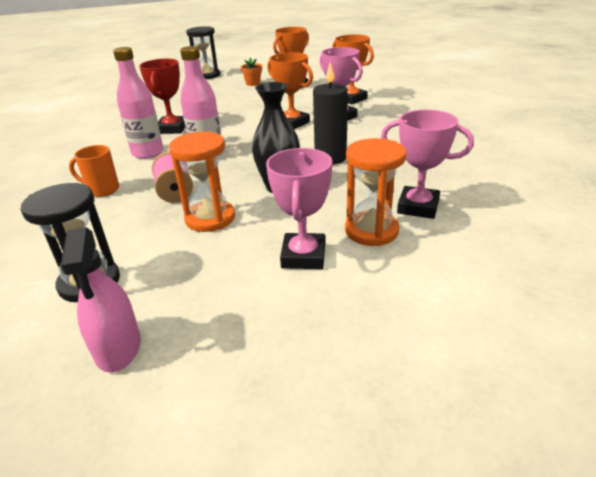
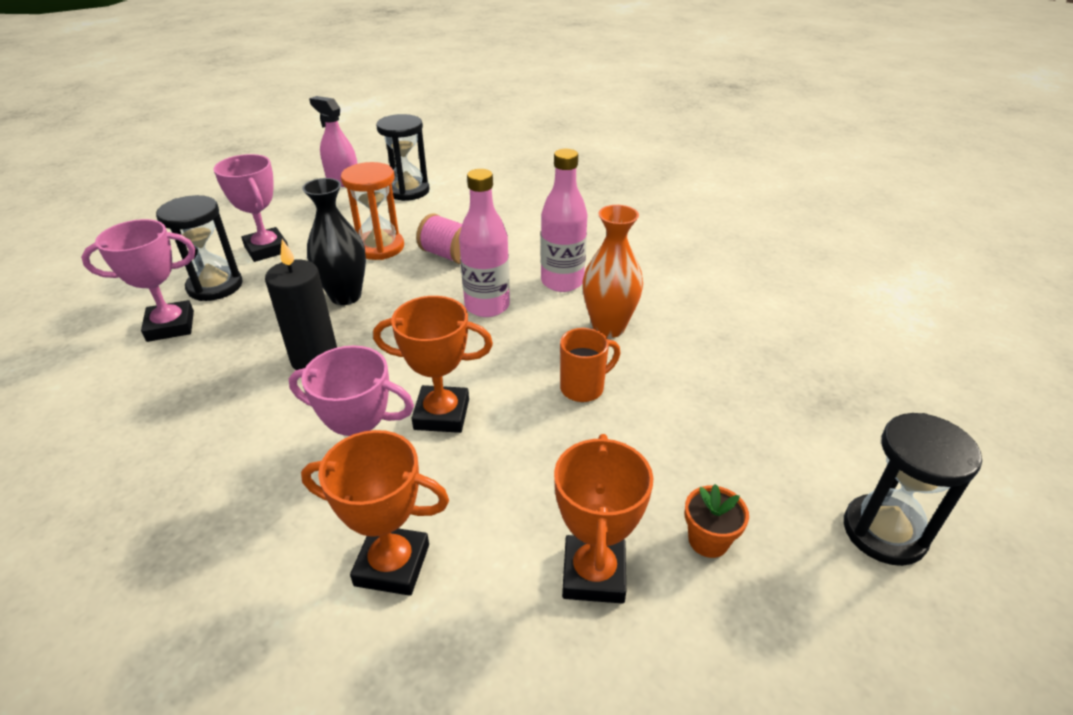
camera: 140 degrees right, 5 degrees up
orange mug [69,145,119,197] -> orange mug moved to [560,328,620,402]
red trophy [139,59,185,134] -> orange vase [582,205,643,338]
orange hourglass [345,138,406,246] -> black hourglass [156,195,243,301]

